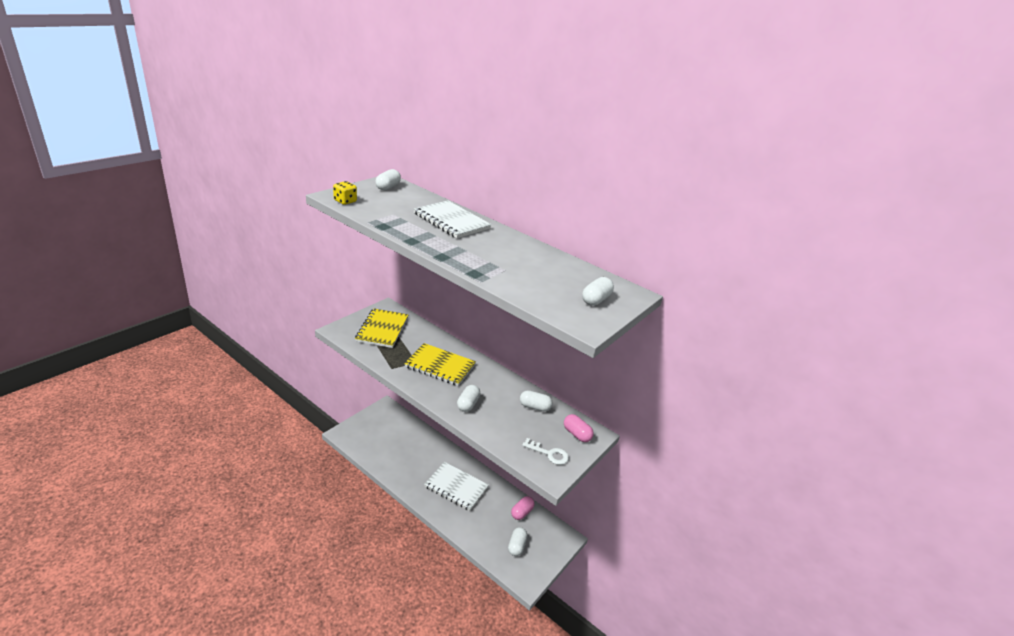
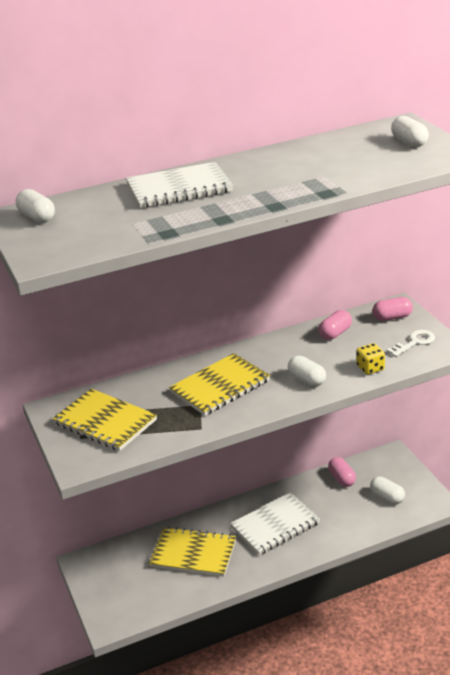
camera: 55 degrees left, 0 degrees up
yellow dice [333,181,357,205] -> yellow dice moved to [357,343,385,374]
white capsule [520,390,553,412] -> pink capsule [318,310,352,340]
none -> yellow notebook [149,527,236,577]

